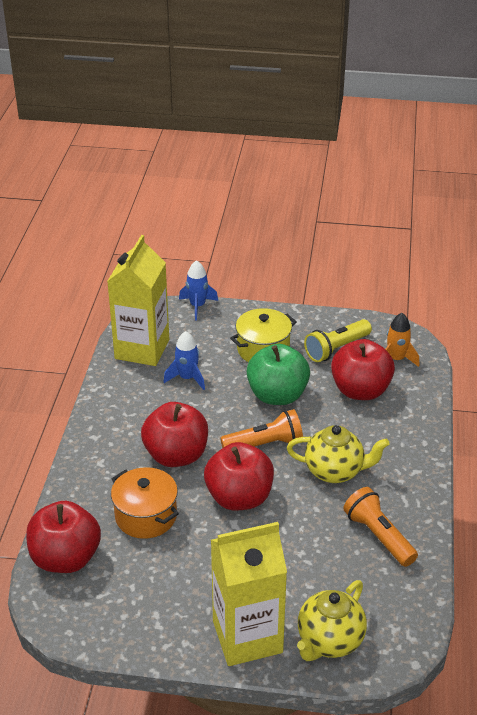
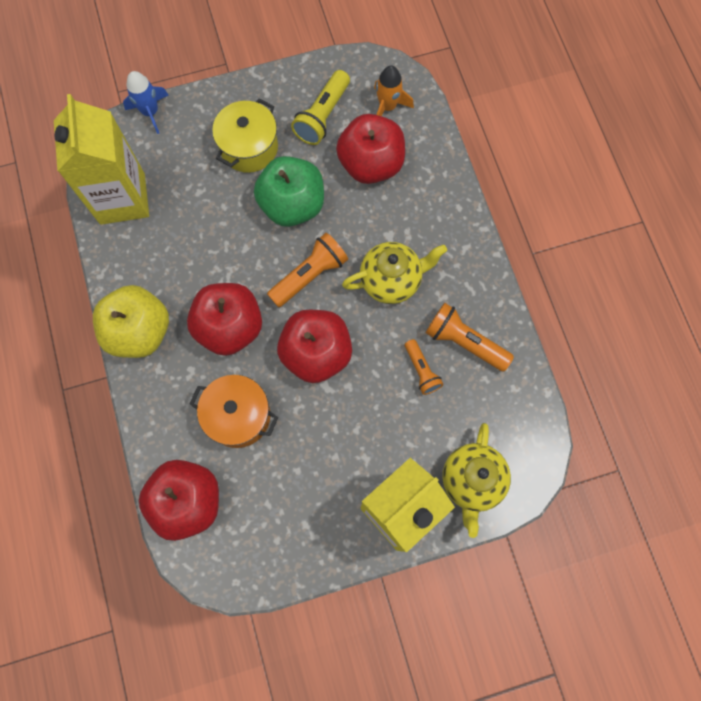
camera: 25 degrees left, 35 degrees up
blue rocket [164,331,205,390] -> none
none -> yellow apple [93,285,169,358]
none -> orange flashlight [405,339,443,395]

